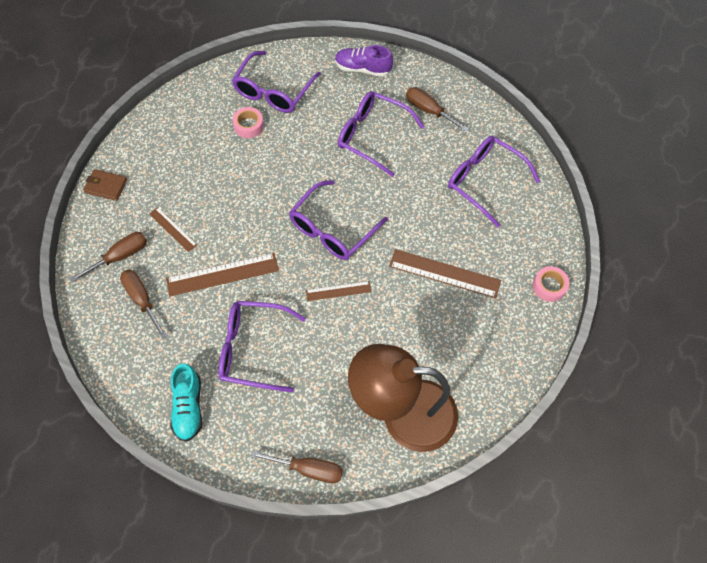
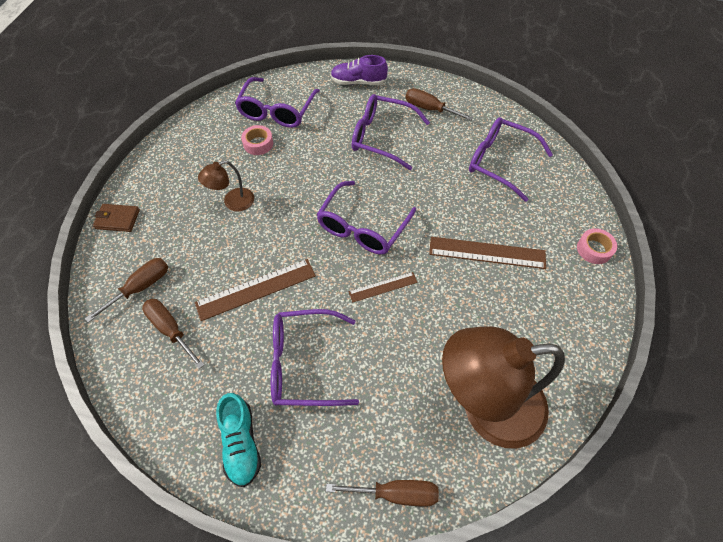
camera: 10 degrees left, 5 degrees down
brown ruler [149,207,197,252] -> none
none -> brown lamp [198,160,254,211]

